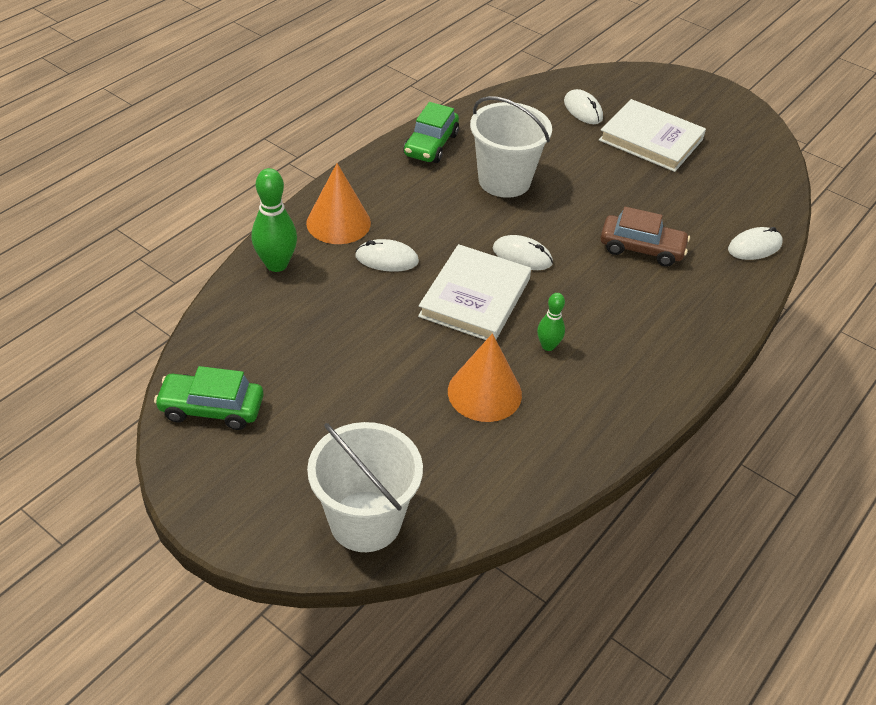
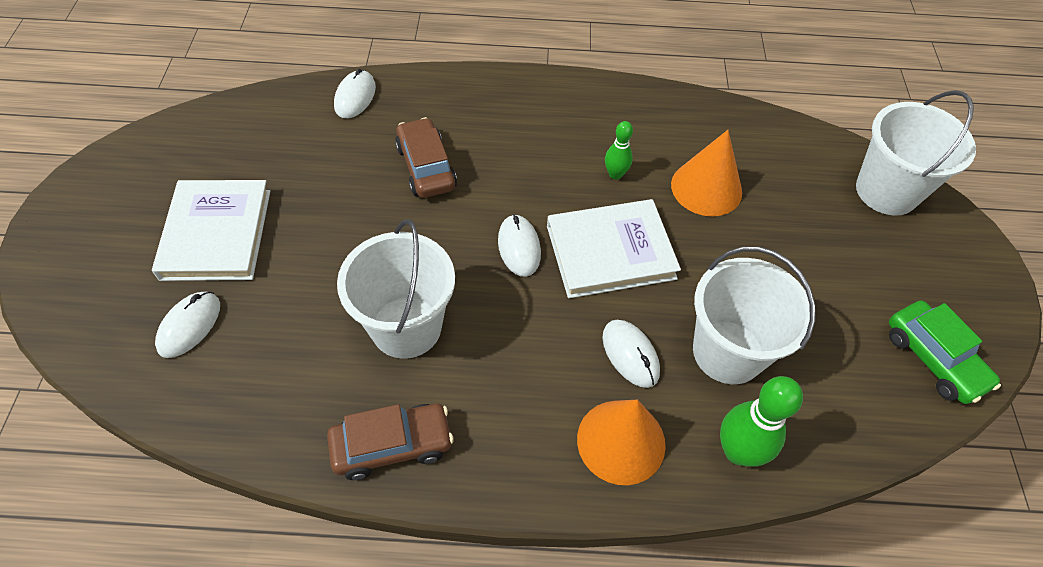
camera: 125 degrees left, 10 degrees up
green car [404,102,459,163] -> brown car [327,404,454,480]
white mouse [728,227,783,260] -> white mouse turned 75 degrees clockwise [334,68,376,118]
none -> white bucket [693,246,815,384]

